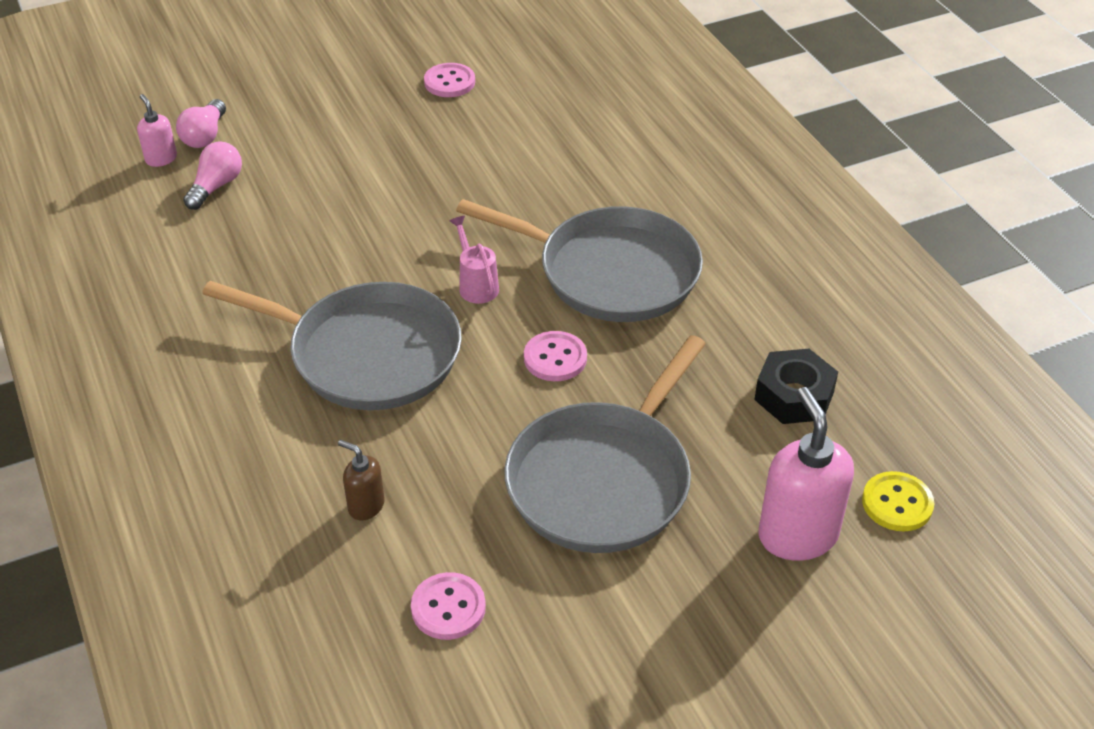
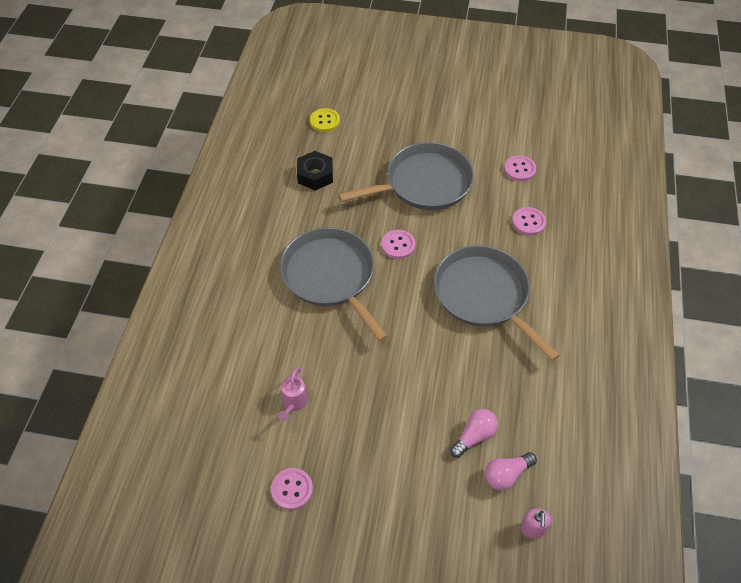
camera: 145 degrees left, 10 degrees up
pink light bulb [176,99,226,148] -> pink light bulb moved to [450,409,498,458]
brown soap dispenser [338,440,385,521] -> pink button [512,207,546,236]
pink watering can [450,216,499,304] -> pink watering can moved to [278,367,308,421]
pink soap dispenser [758,387,854,561] -> none

